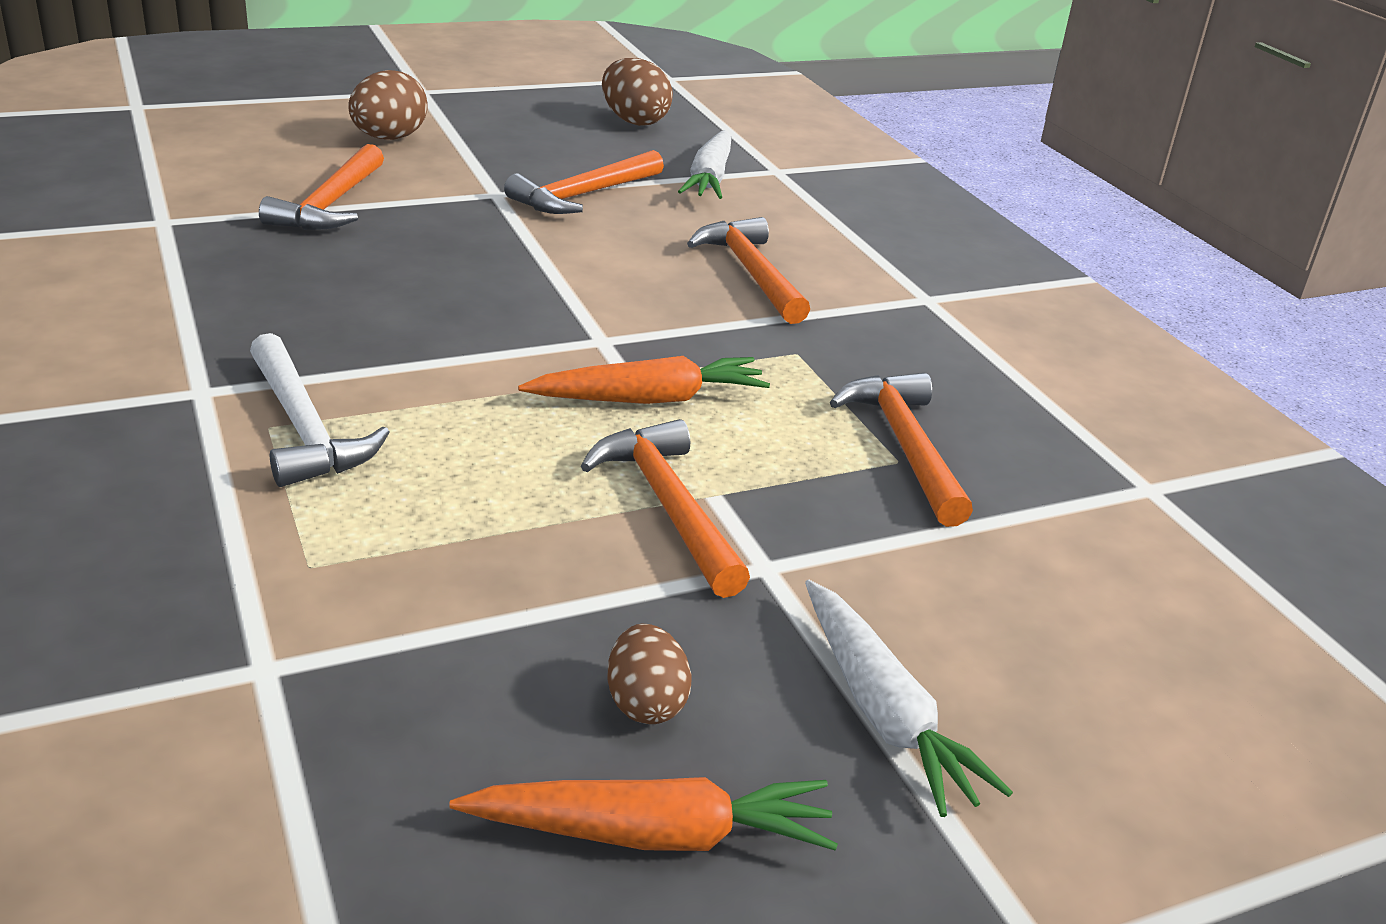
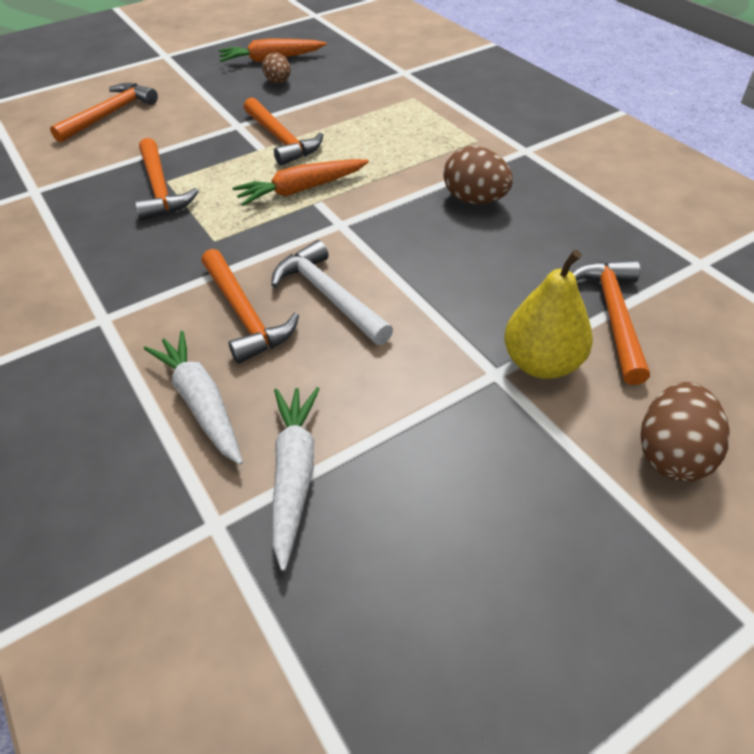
camera: 175 degrees right, 15 degrees up
white hammer [250,333,390,487] -> white hammer moved to [271,240,393,345]
orange hammer [504,150,664,214] -> orange hammer moved to [50,83,158,143]
brown egg [602,58,673,126] -> brown egg moved to [443,146,513,204]
white carrot [805,580,1013,817] -> white carrot moved to [144,331,243,465]
none -> yellow pear [504,250,593,379]

